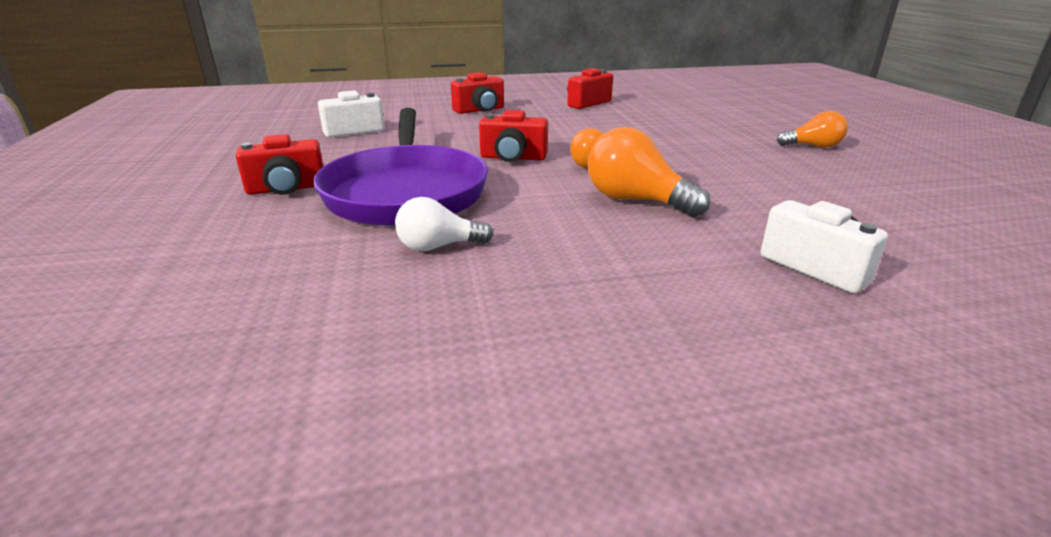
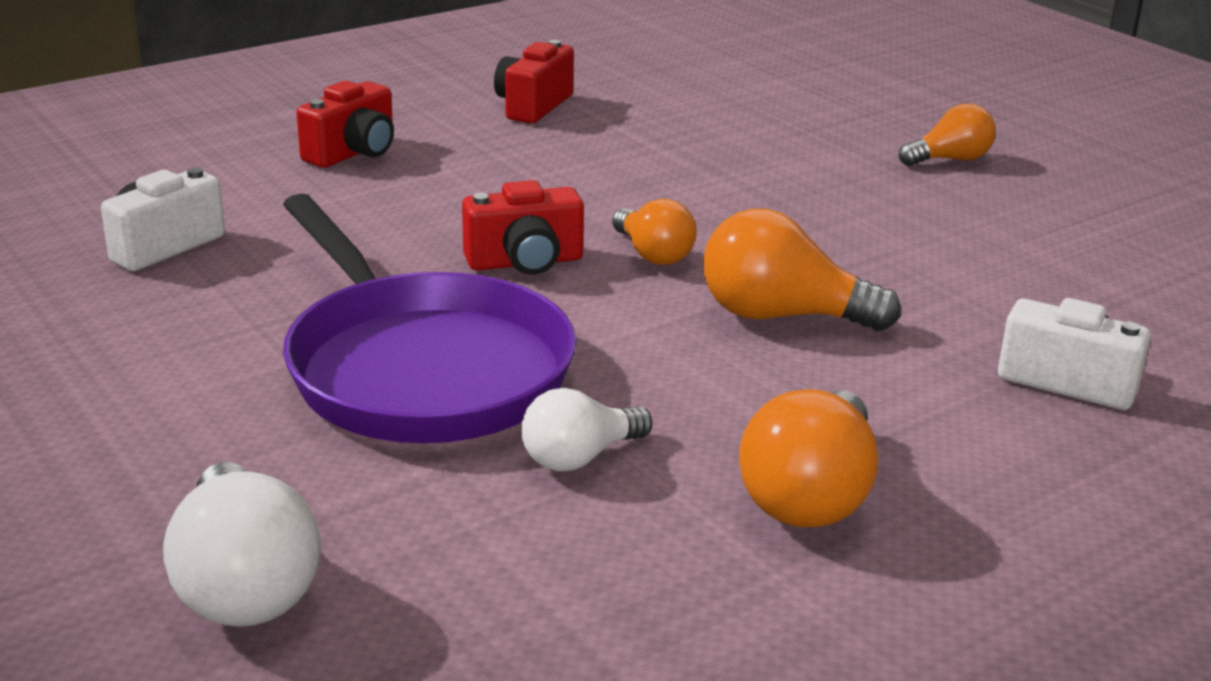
camera: 25 degrees left, 0 degrees up
red camera [236,134,323,195] -> none
none -> white light bulb [163,462,321,627]
none -> orange light bulb [739,389,878,528]

